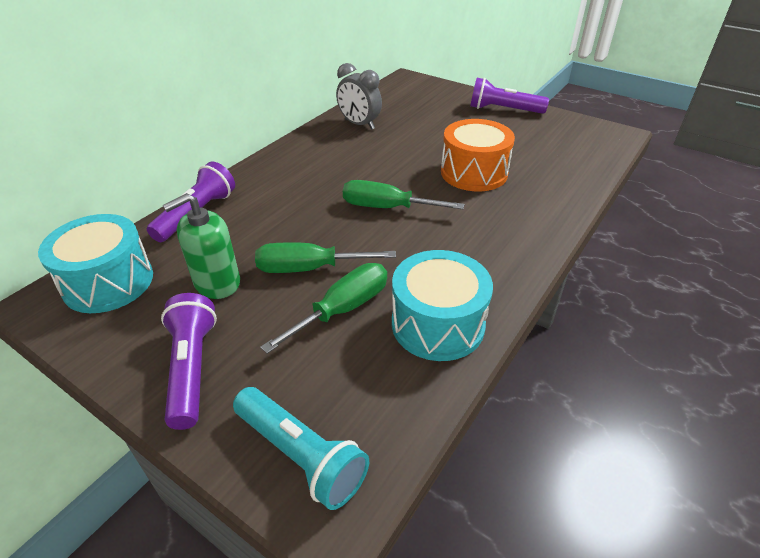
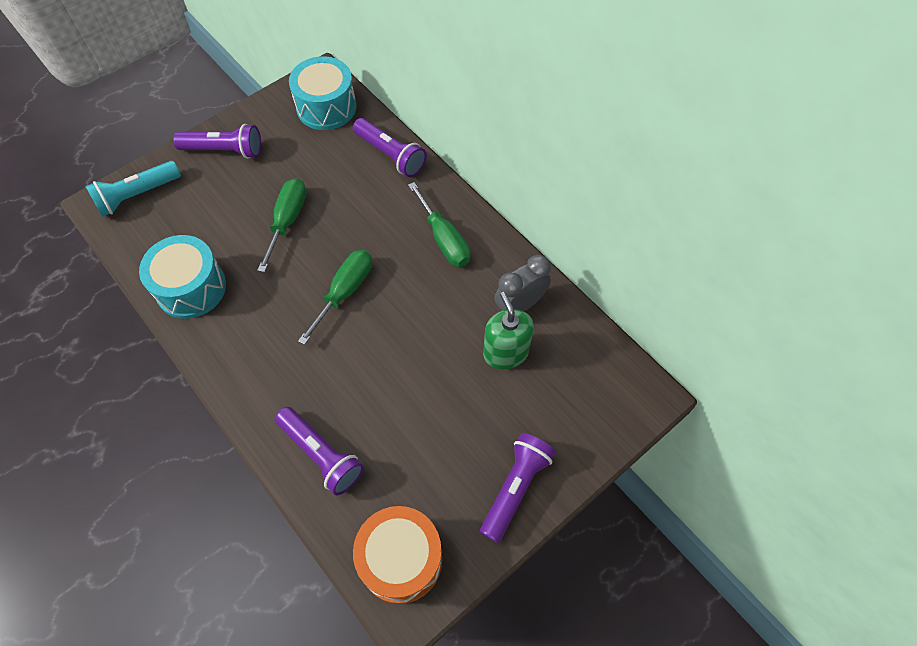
camera: 105 degrees right, 20 degrees up
green soap dispenser [163,193,240,299] -> green soap dispenser moved to [483,292,534,369]
green screwdriver [260,263,387,354] -> green screwdriver moved to [408,182,471,267]
orange drum [441,119,515,191] -> orange drum moved to [353,506,442,604]
none -> purple flashlight [275,407,364,495]

